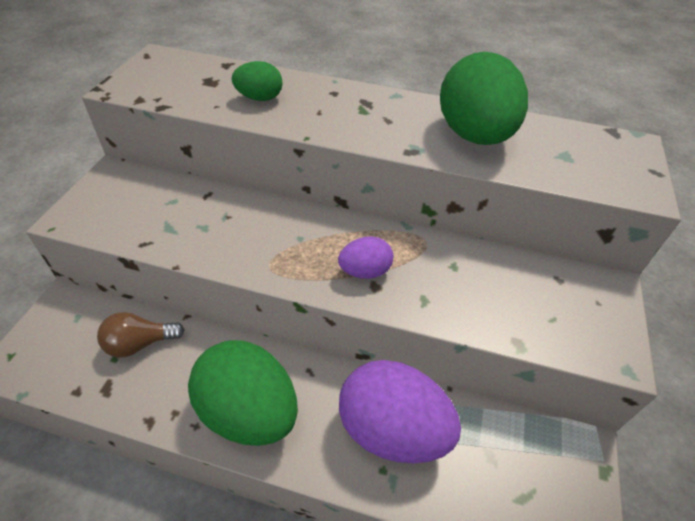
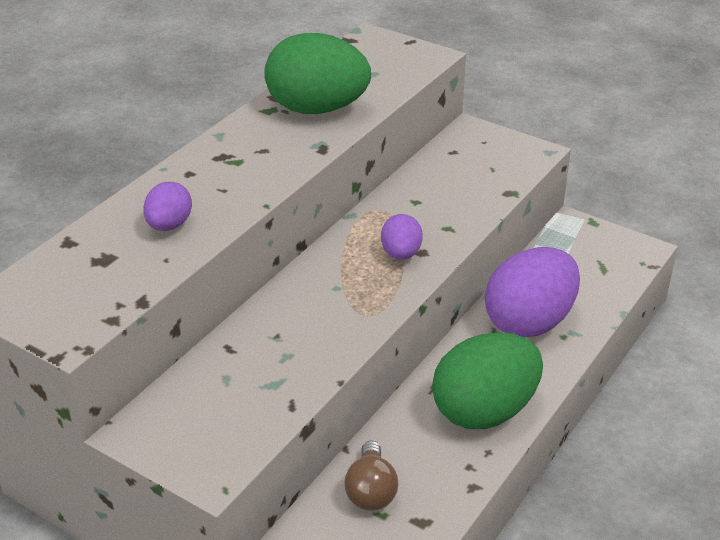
camera: 70 degrees left, 10 degrees down
green egg [232,61,283,101] -> purple egg [143,182,192,231]

